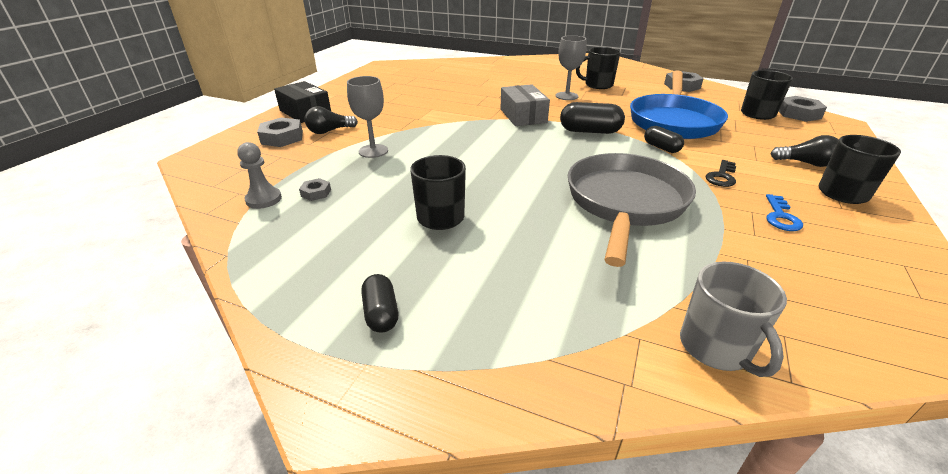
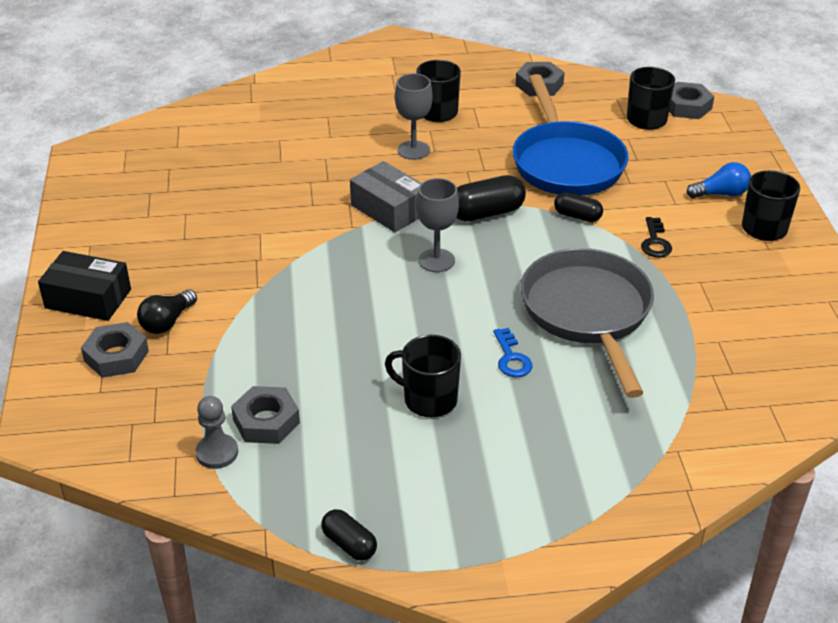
camera: 30 degrees left, 5 degrees up
grey nut [299,178,331,201] -> grey nut [231,386,300,444], size x1.82
grey goblet [347,76,388,158] -> grey goblet moved to [416,178,459,272]
black capsule [361,274,398,333] -> black capsule moved to [321,509,377,561]
grey mug [680,262,787,377] -> none
blue key [766,194,803,231] -> blue key moved to [493,328,532,377]
black light bulb [770,135,839,167] -> blue light bulb [687,162,751,198]

